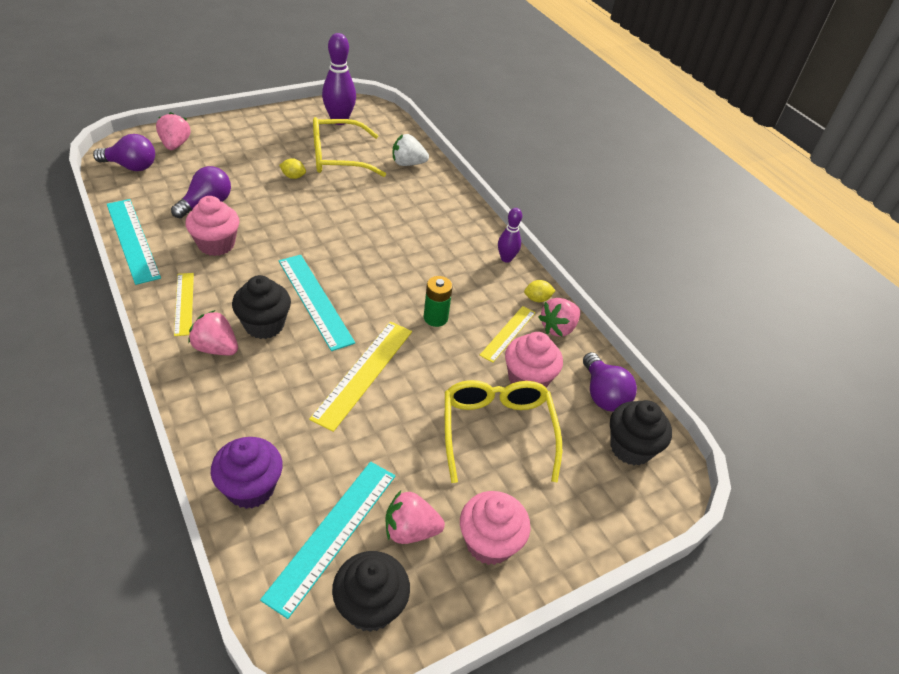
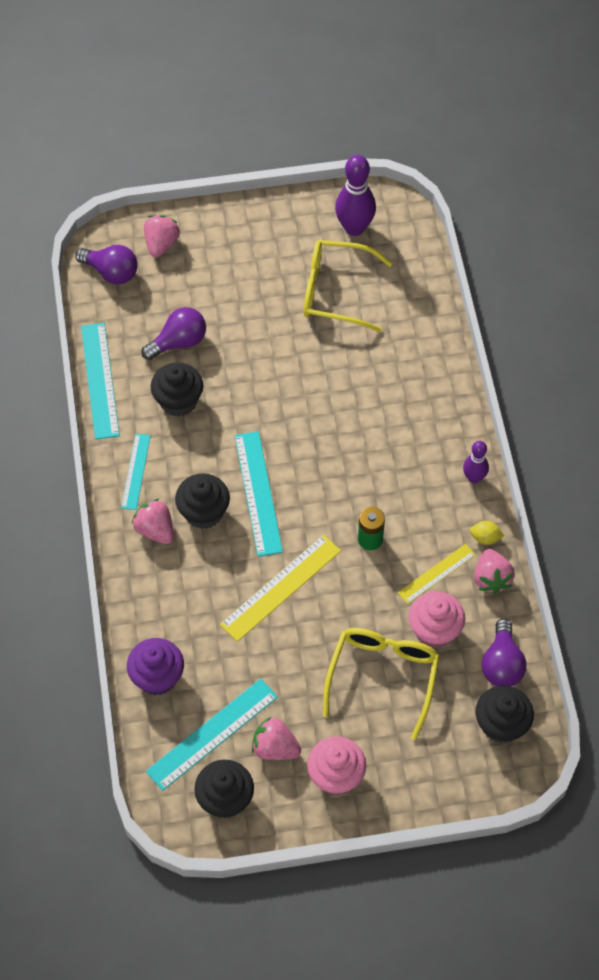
camera: 25 degrees right, 15 degrees up
yellow ruler [174,273,194,336] -> turquoise ruler [121,434,151,510]
pink cupcake [186,196,239,256] -> black cupcake [151,362,203,417]
yellow lemon [279,158,306,179] -> none
white strawberry [393,134,429,166] -> none
pink strawberry [539,298,580,337] -> pink strawberry turned 75 degrees counterclockwise [474,549,515,594]

